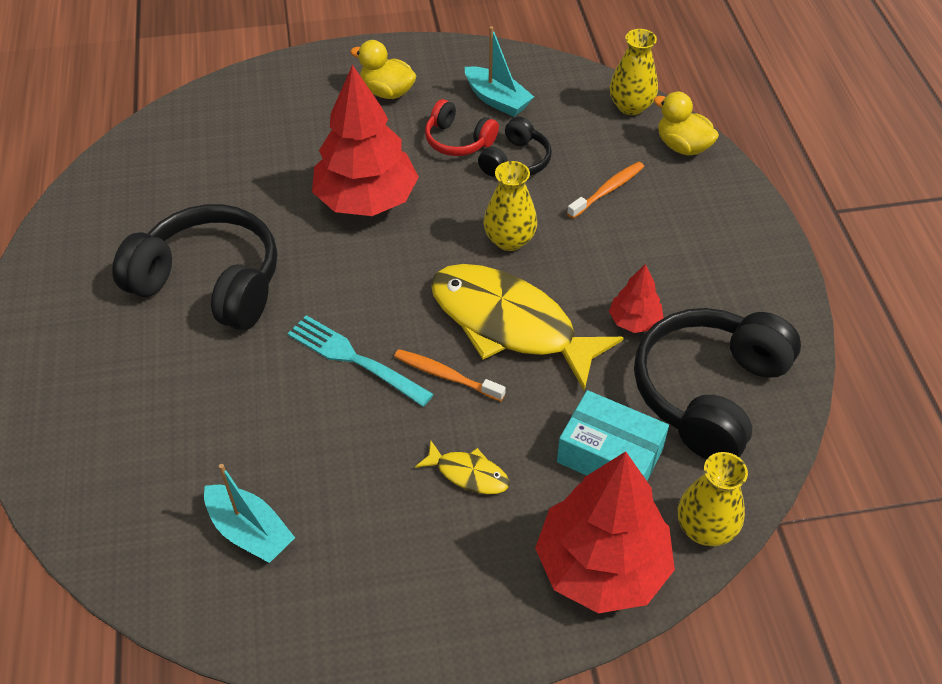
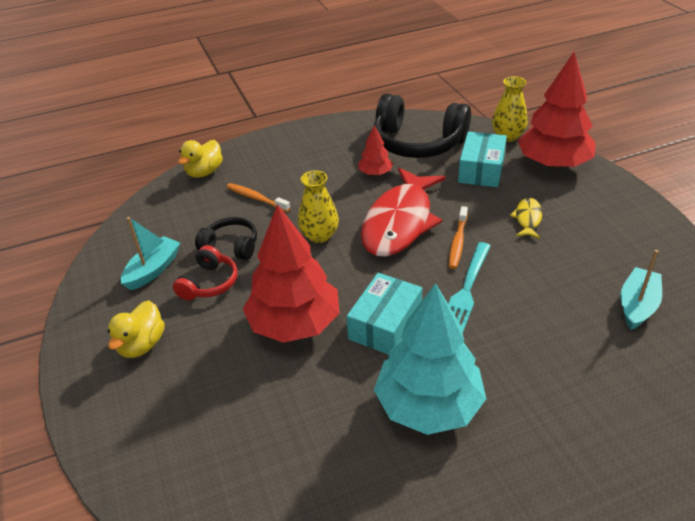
camera: 100 degrees left, 10 degrees down
black headphones [112,204,277,331] -> turquoise tree [374,283,486,435]
yellow fish [431,264,624,391] -> red fish [361,167,446,256]
yellow vase [610,29,658,115] -> none
none -> turquoise box [347,273,422,354]

